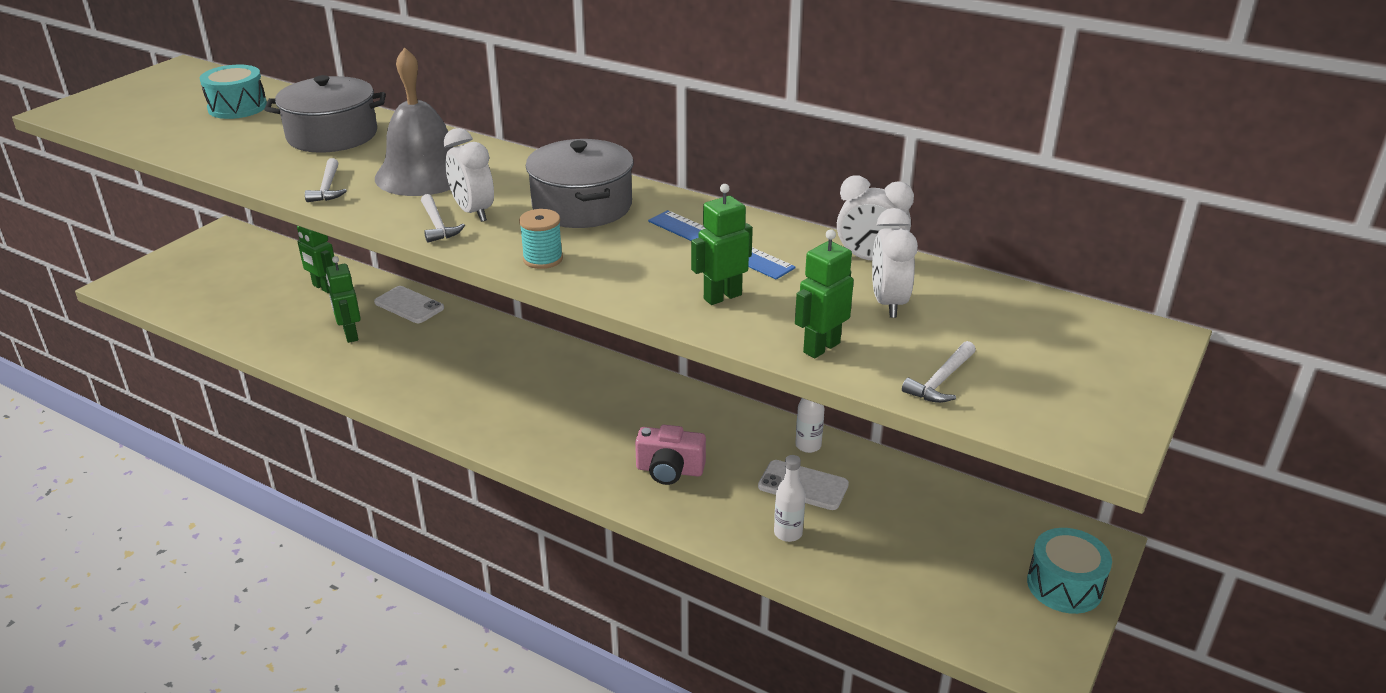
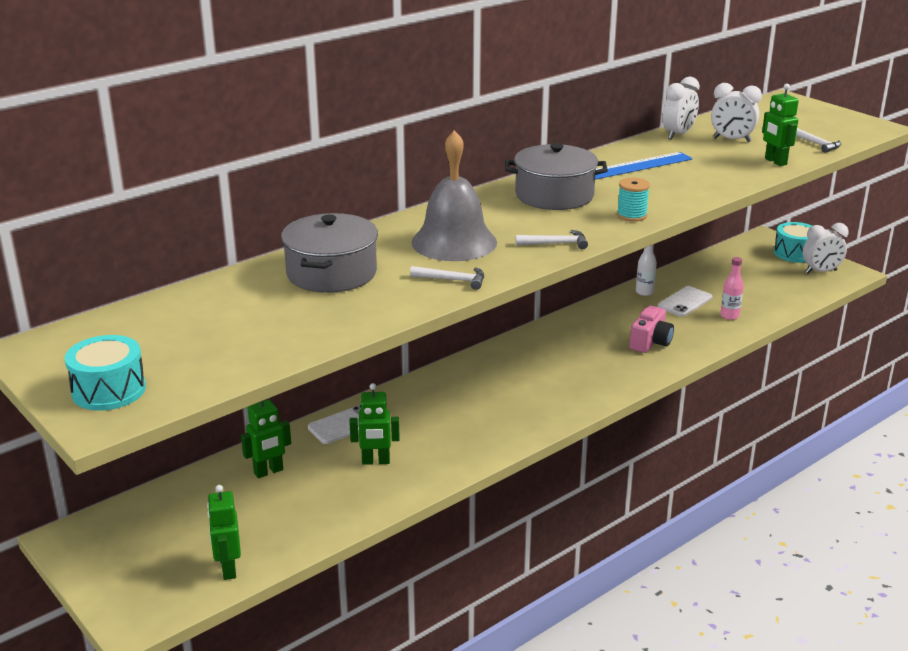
camera: 70 degrees left, 5 degrees down
turquoise drum [200,65,267,119] -> turquoise drum moved to [65,335,146,411]
white clock [443,128,494,222] -> white clock moved to [803,223,849,273]
green robot [691,184,753,305] -> green robot moved to [207,485,241,580]
white bottle [774,455,805,542] -> pink bottle [720,257,744,320]

